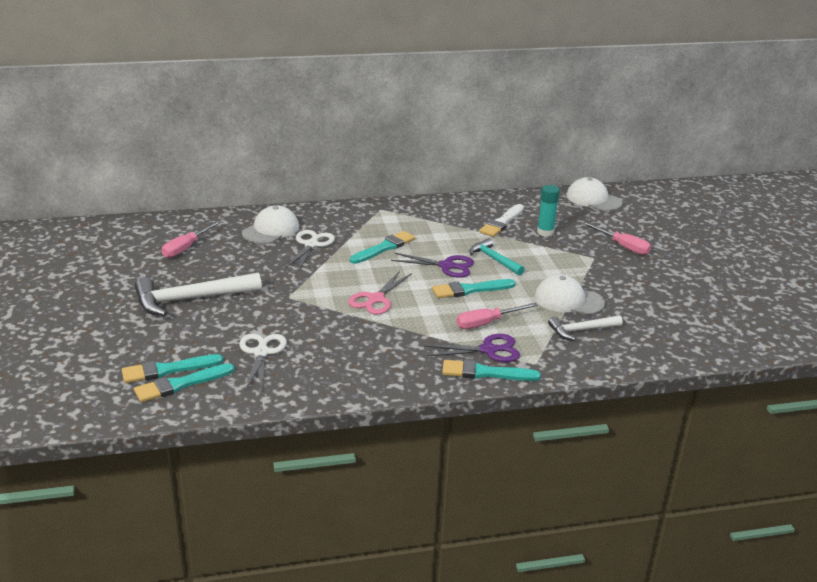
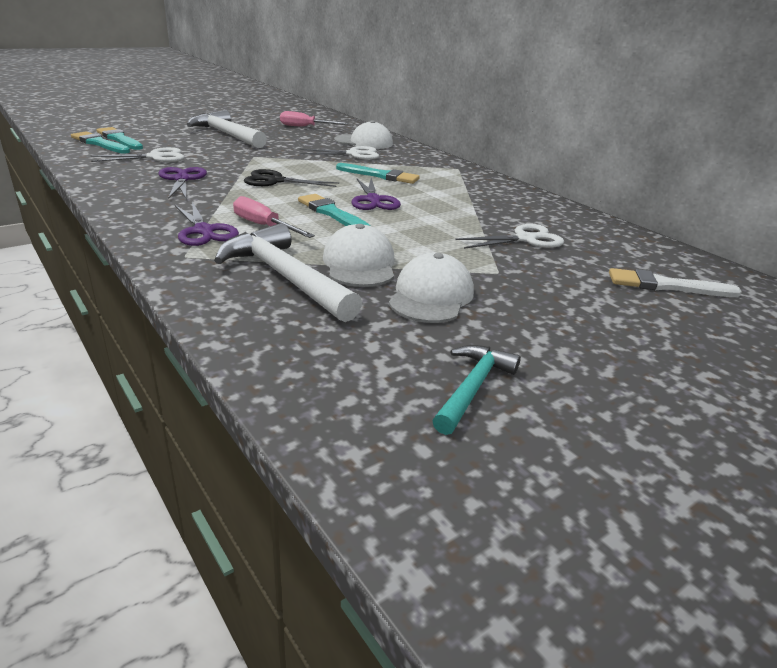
camera: 65 degrees right, 0 degrees up
pink scissors [348,271,412,315] -> black scissors [244,169,339,187]
turquoise brush [442,360,541,381] -> none
turquoise hammer [469,238,525,276] -> turquoise hammer moved to [432,345,521,435]
white brush [479,204,524,237] -> white brush moved to [609,268,742,297]
turquoise glue stick [537,185,560,236] -> white scissors [456,224,564,249]
white hammer [548,315,623,341] -> white hammer [214,223,362,322], size x1.72
white cap [566,177,623,211] -> white cap moved to [389,253,474,323]
pink screwdriver [582,222,651,255] -> none
none -> purple scissors [158,167,207,200]

